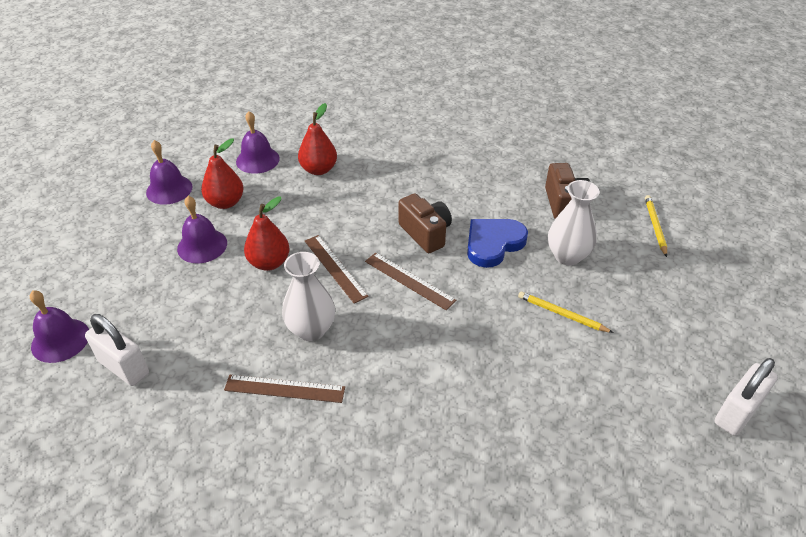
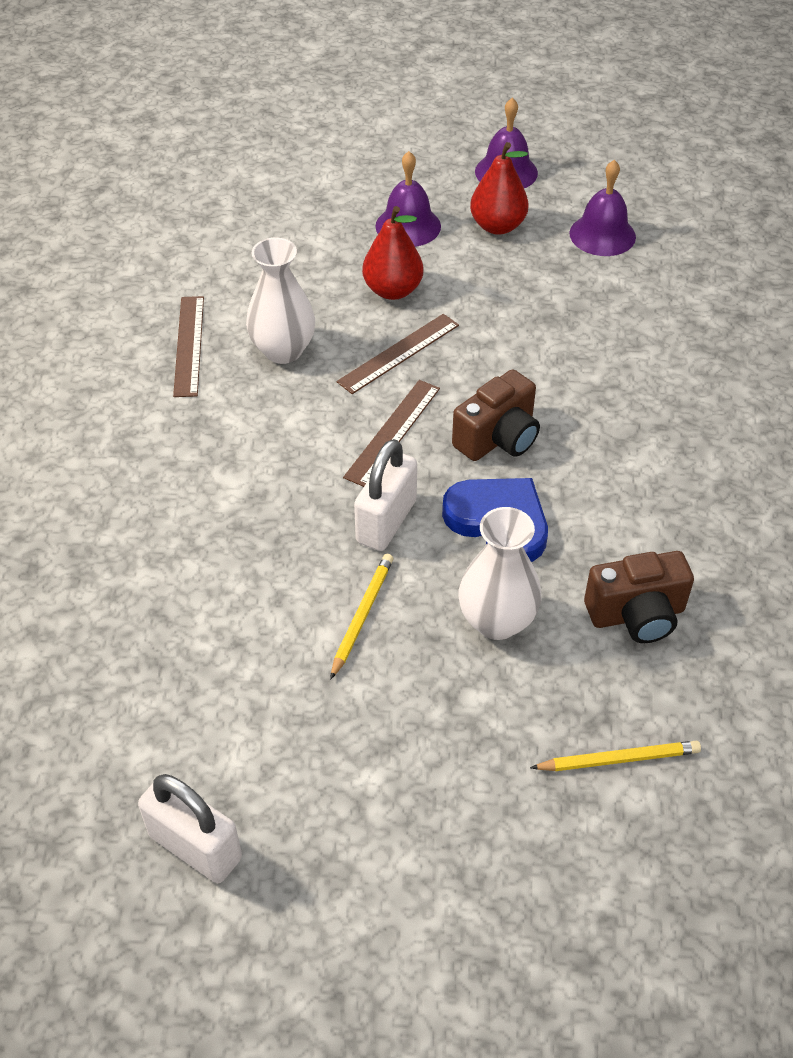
camera: 80 degrees right, 5 degrees up
purple bell [30,290,89,363] -> none
white padlock [85,314,149,386] -> white padlock moved to [354,439,417,551]
red pear [298,103,337,175] -> none

